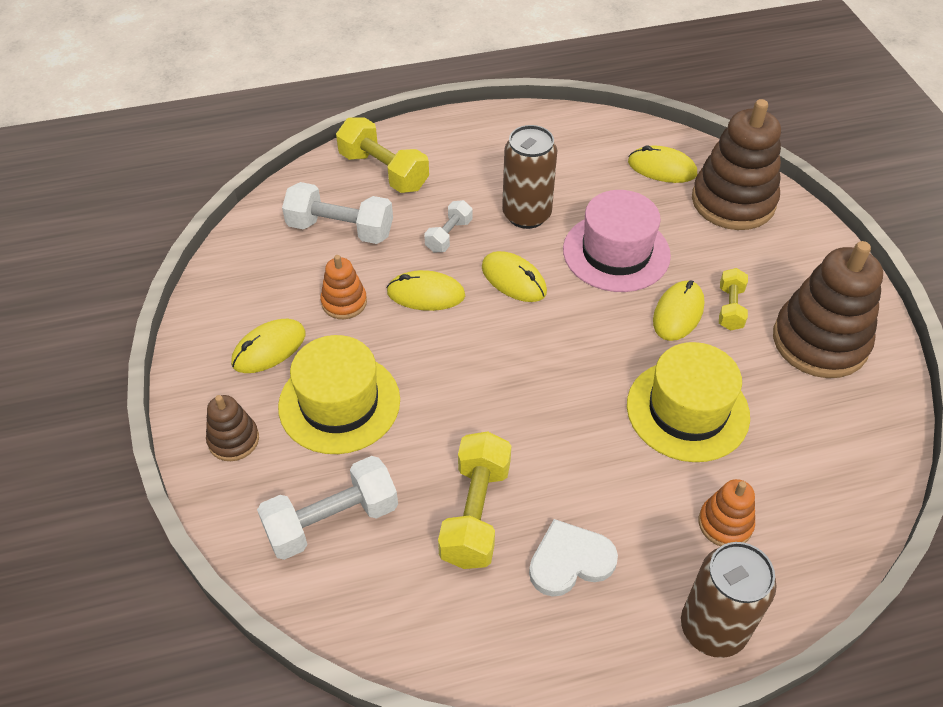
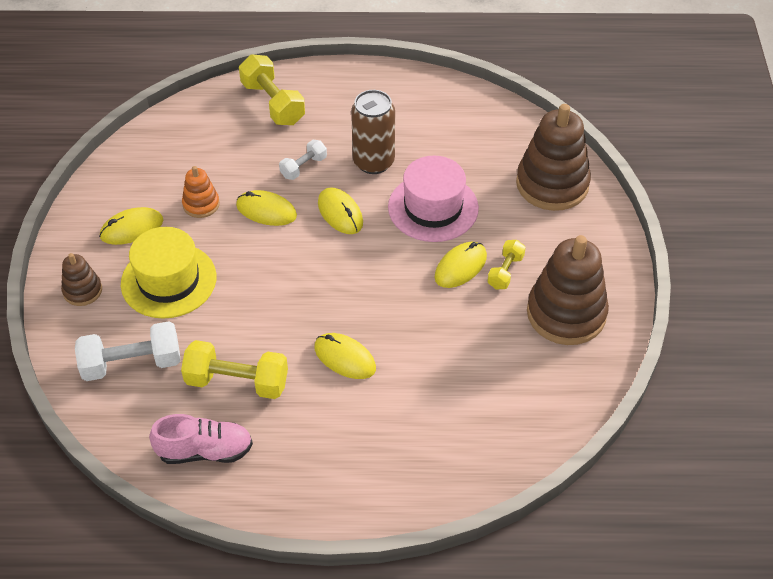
camera: 15 degrees right, 0 degrees up
white dumbbell [282,182,393,244] -> none
yellow dumbbell [438,431,511,569] -> yellow dumbbell turned 75 degrees clockwise [181,340,288,399]
white heart [529,519,618,597] -> none
yellow hat [627,342,750,462] -> none
yellow mouse [628,146,697,183] -> yellow mouse moved to [314,333,376,379]
brown can [681,542,776,658] -> none
orange stacking toy [699,479,755,546] -> none
none -> pink shoe [149,414,253,464]

